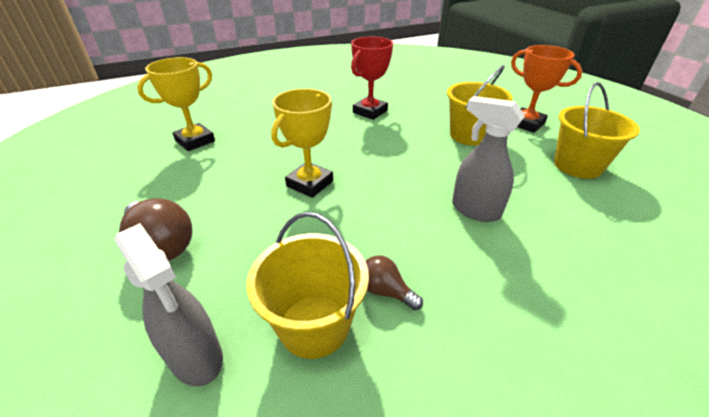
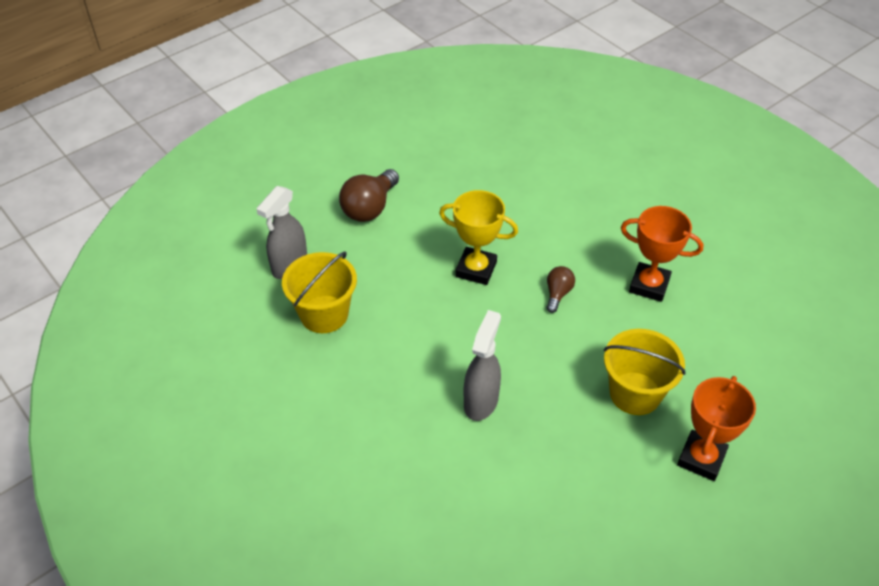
camera: 75 degrees right, 10 degrees up
yellow trophy [137,57,215,151] -> none
red trophy [351,37,393,120] -> orange trophy [621,206,703,302]
brown light bulb [366,256,423,310] -> brown light bulb moved to [546,266,575,313]
yellow bucket [554,82,640,179] -> none

